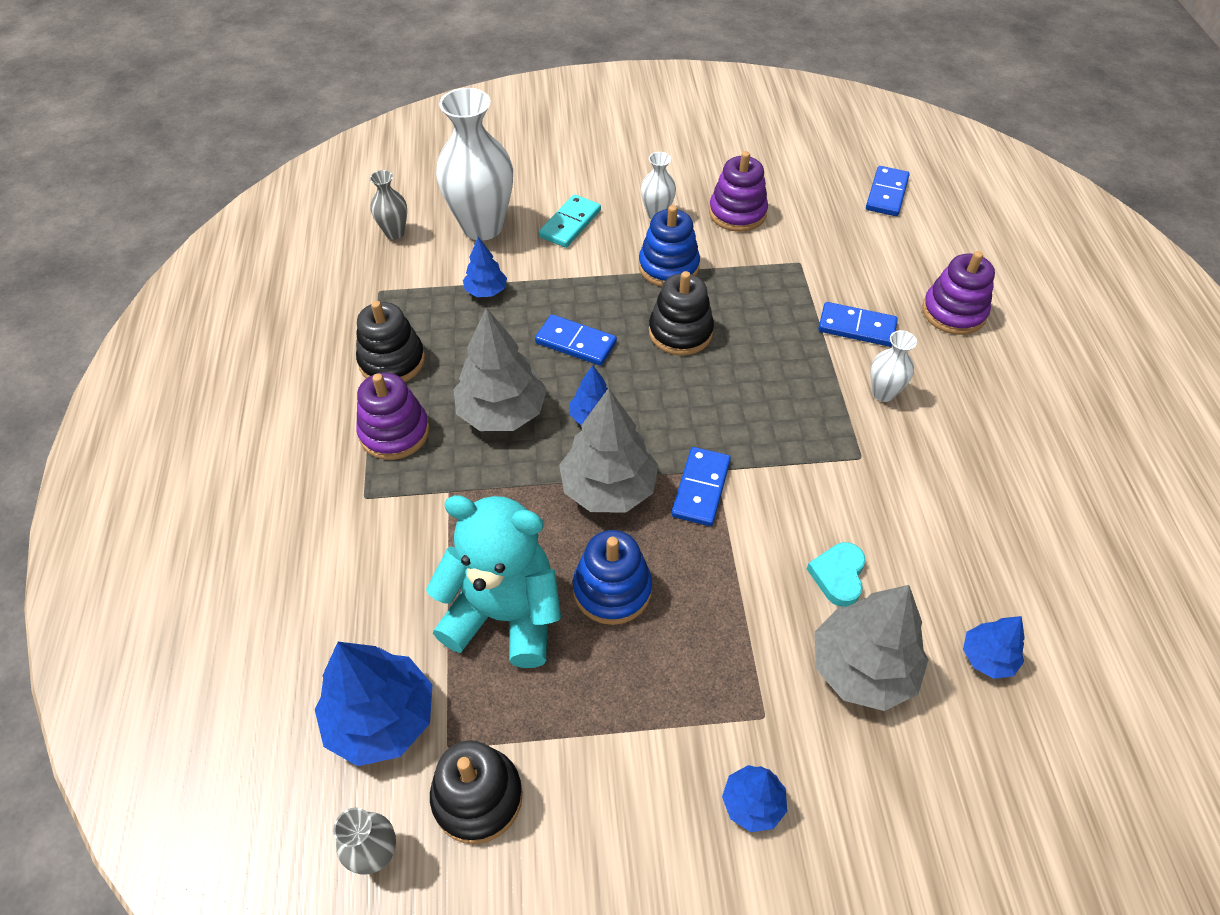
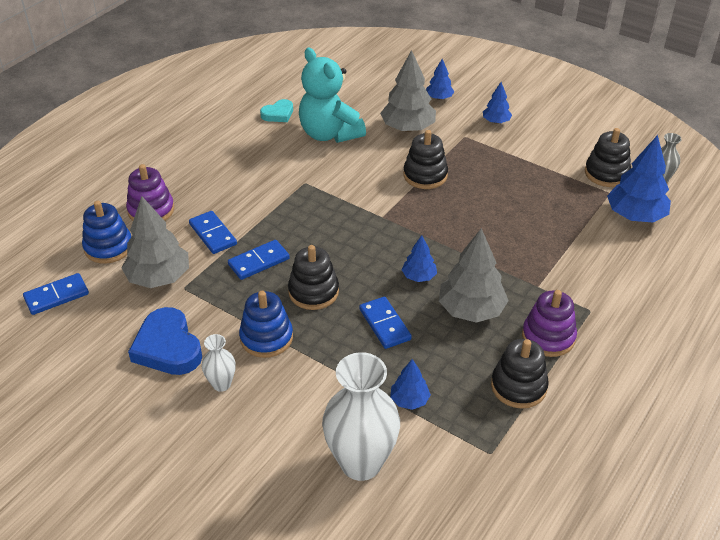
camera: 140 degrees left, 10 degrees down
grey vase [370,170,407,240] -> none
turquoise teddy bear [426,495,561,668] -> turquoise teddy bear moved to [299,48,366,143]
turquoise domino [539,194,601,248] -> none
grey tree [559,388,658,512] -> grey tree moved to [122,196,189,288]
blue stacking toy [573,530,652,625] -> blue stacking toy moved to [82,201,131,264]
blue domino [671,447,731,526] -> blue domino moved to [228,240,290,280]
purple stacking toy [709,151,768,232] -> blue heart [128,307,202,375]
turquoise heart [807,542,866,607] -> turquoise heart moved to [260,99,293,122]
white vase [870,330,917,402] -> none
blue tree [963,616,1025,679] -> blue tree moved to [426,59,455,100]
none -> black stacking toy [403,130,448,189]

